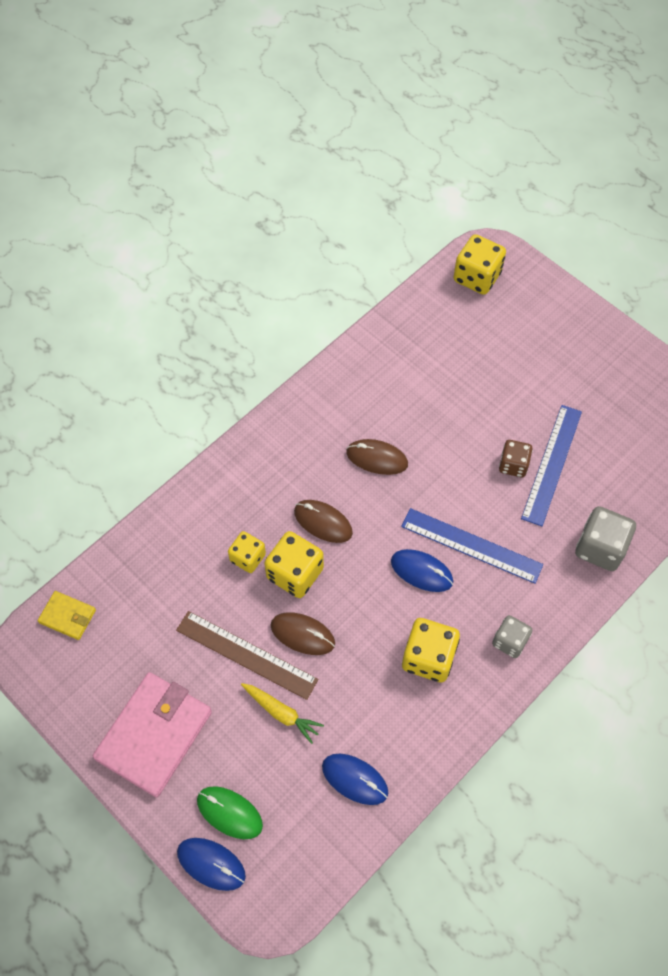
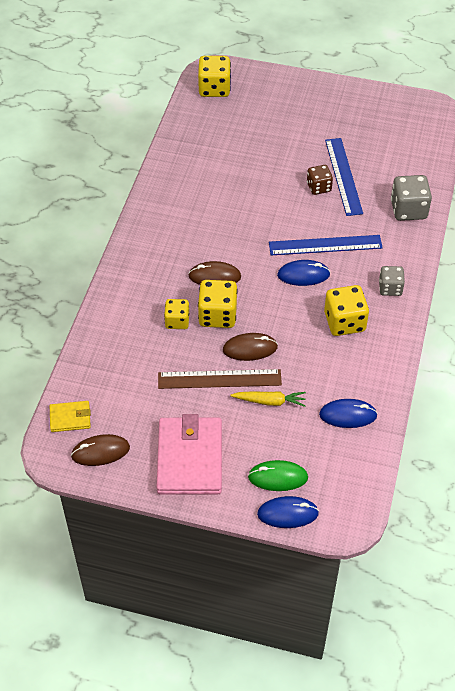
camera: 30 degrees left, 10 degrees down
brown mouse [346,439,408,475] -> brown mouse moved to [71,434,130,466]

